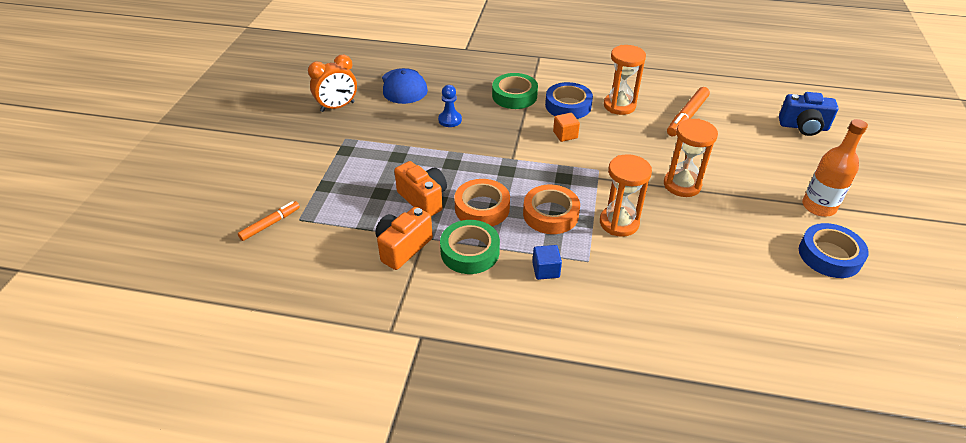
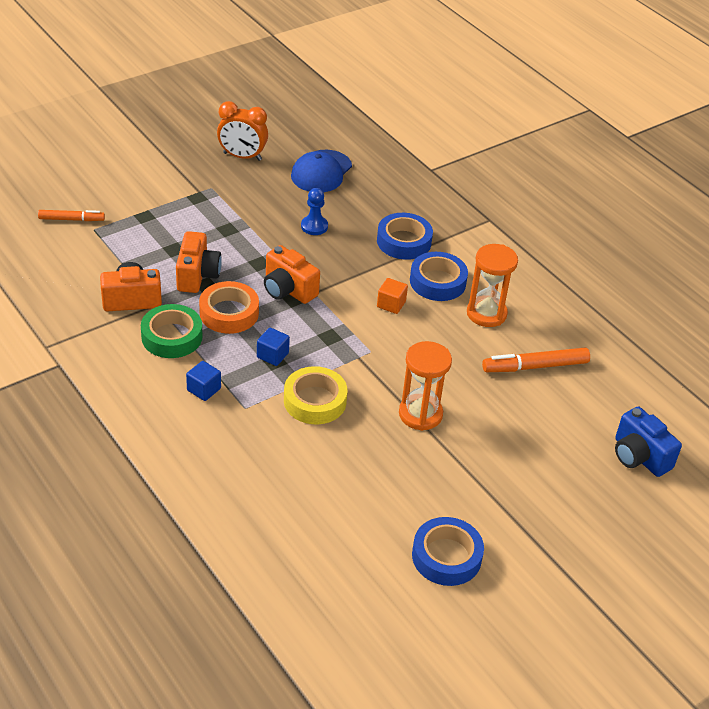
camera: 40 degrees right, 0 degrees up
green tape [492,73,538,109] -> blue tape [377,213,433,260]
orange tape [523,184,580,234] -> blue cube [257,328,290,366]
orange hourglass [600,154,652,237] -> yellow tape [284,366,347,424]
orange bottle [802,119,868,217] -> none
none -> orange camera [264,245,320,304]

